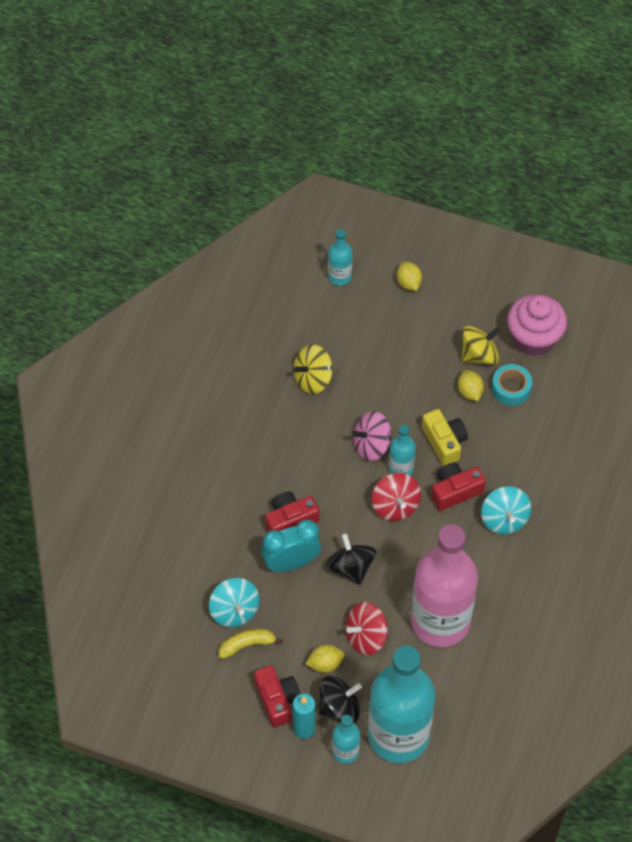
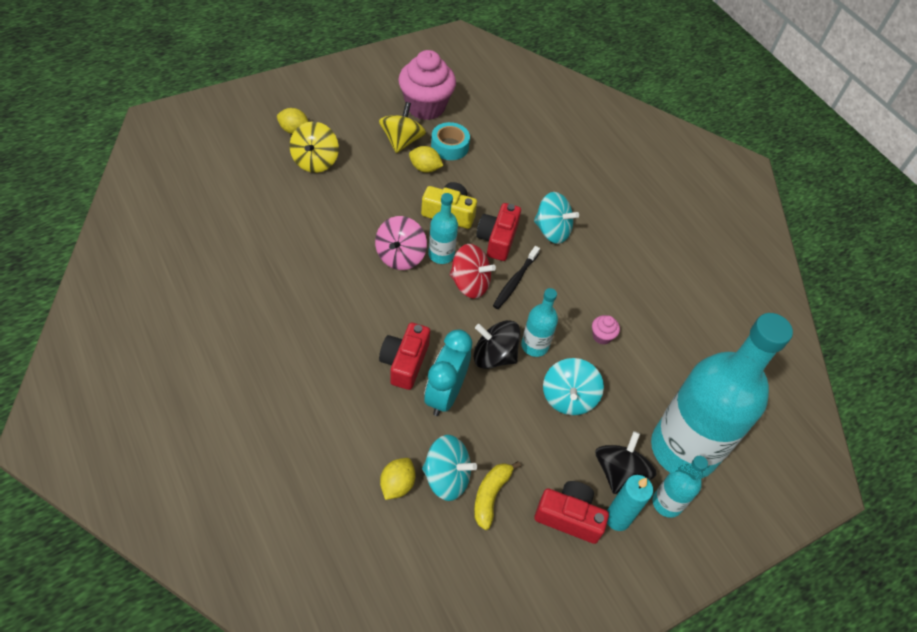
camera: 55 degrees left, 5 degrees down
yellow spinning top [293,345,333,394] -> yellow spinning top moved to [290,122,339,173]
yellow lemon [305,645,344,673] -> yellow lemon moved to [380,458,416,500]
turquoise bottle [328,229,353,286] -> turquoise bottle moved to [521,288,558,357]
red spinning top [345,602,388,655] -> turquoise spinning top [543,358,604,415]
pink bottle [411,524,478,647] -> pink cupcake [592,315,620,345]
none -> black toothbrush [493,246,540,309]

